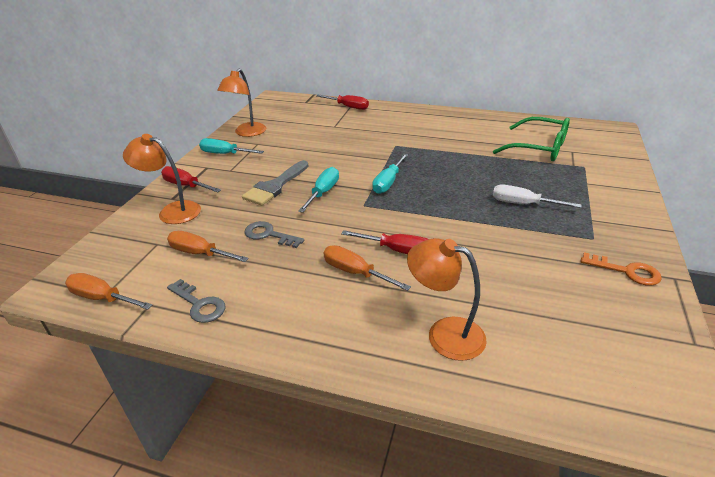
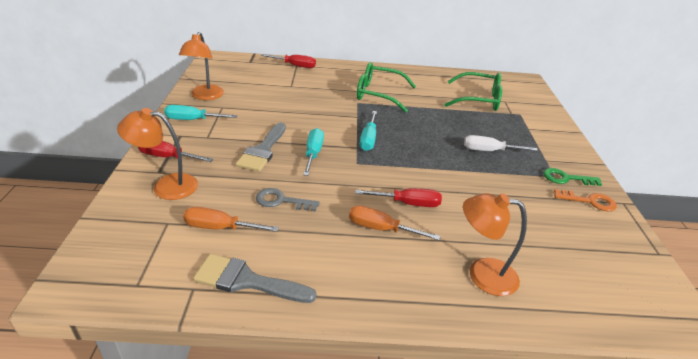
camera: 20 degrees left, 0 degrees up
orange screwdriver [65,273,152,310] -> none
grey key [167,279,225,323] -> grey brush [193,254,317,303]
none -> green glasses [357,62,416,112]
none -> green key [543,168,602,186]

